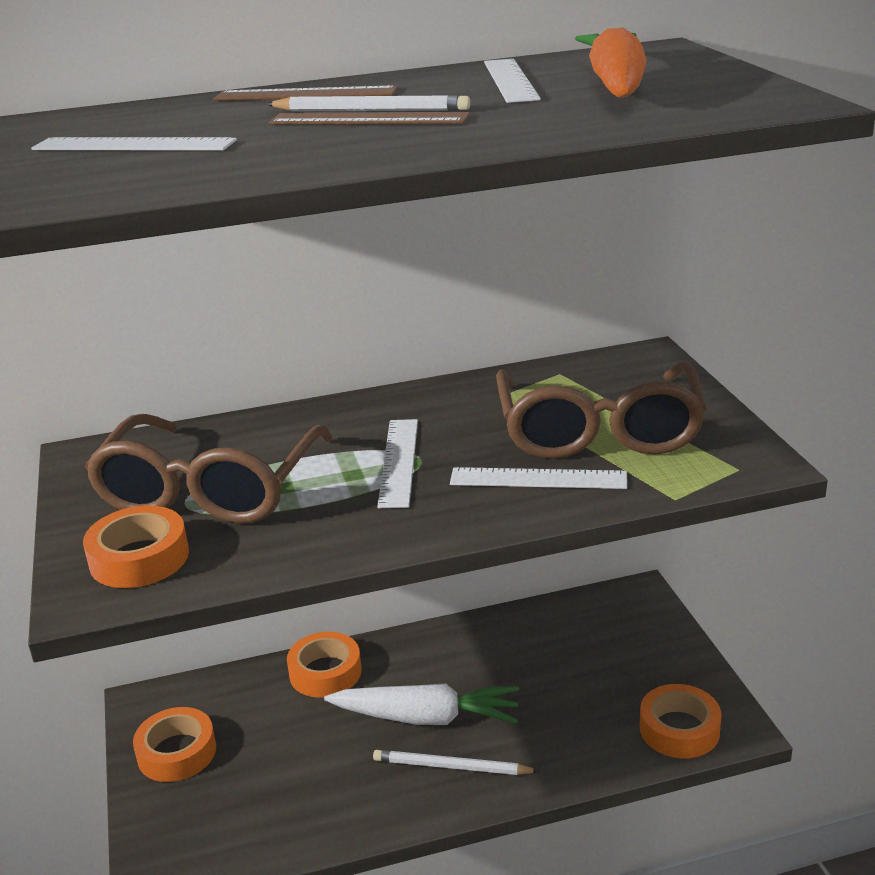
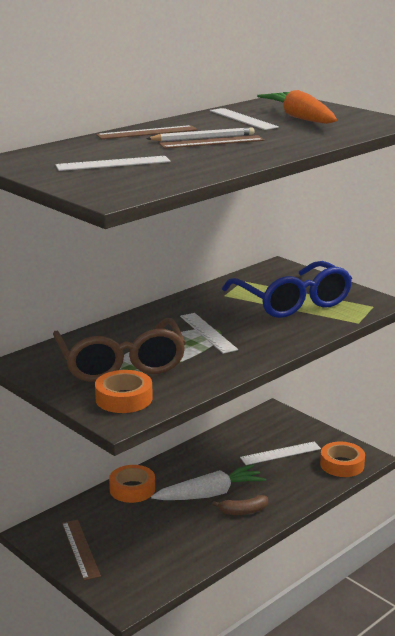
camera: 30 degrees left, 5 degrees down
orange tape [133,707,216,782] -> brown ruler [62,520,101,581]
white pencil [373,750,540,775] -> brown banana [212,495,268,515]
white ruler [450,467,627,489] -> white ruler moved to [240,441,321,465]
brown glasses [496,362,707,459] -> blue glasses [222,261,352,318]

